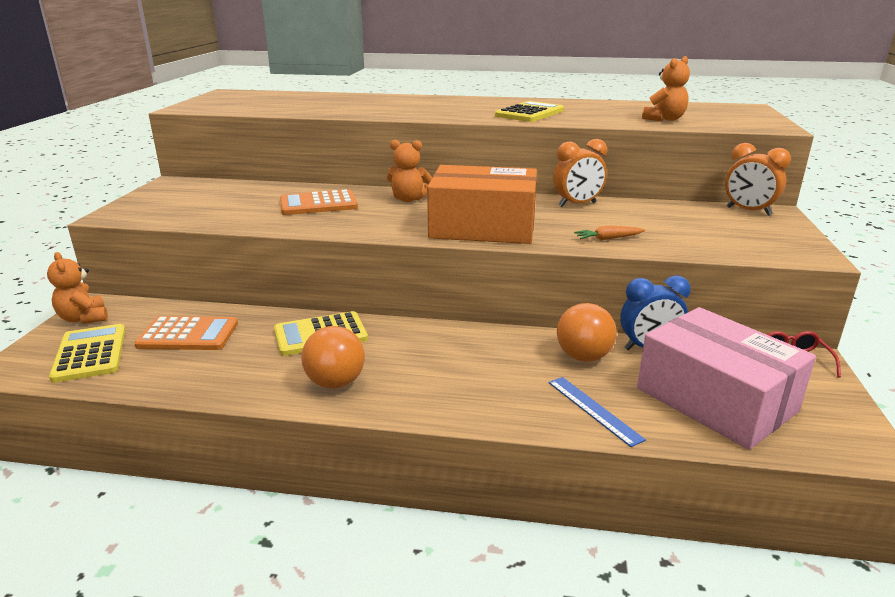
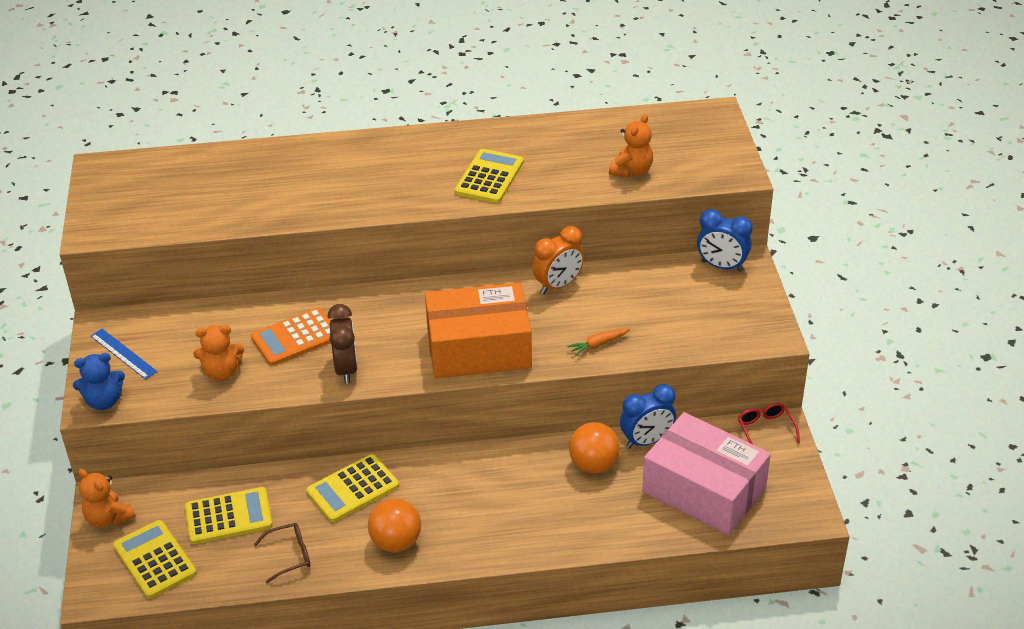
camera: 15 degrees left, 15 degrees up
orange calculator [134,316,238,350] -> yellow calculator [185,487,273,544]
orange teddy bear [387,140,432,202] -> orange teddy bear moved to [193,325,244,381]
blue ruler [548,377,646,447] -> blue ruler moved to [91,329,158,379]
orange clock [725,143,791,216] -> blue clock [697,209,753,272]
none -> blue teddy bear [73,353,125,410]
none -> brown glasses [254,523,310,583]
none -> brown clock [327,304,358,384]

